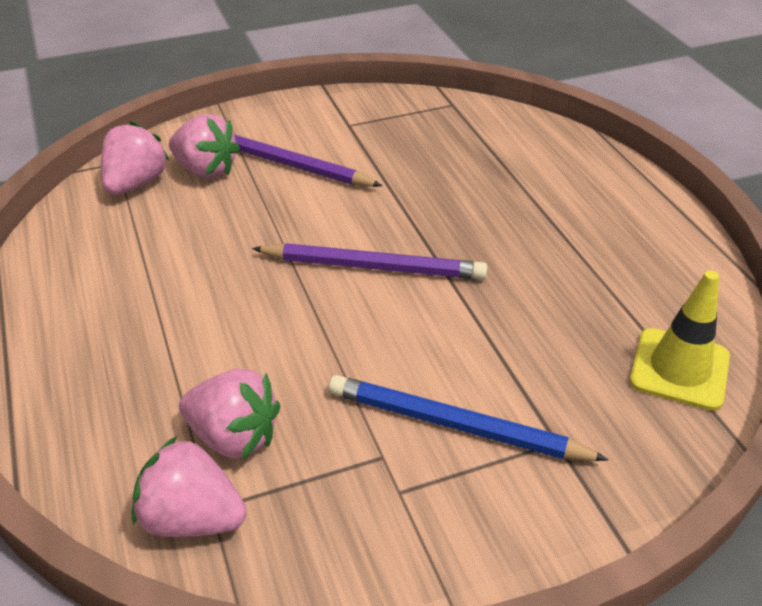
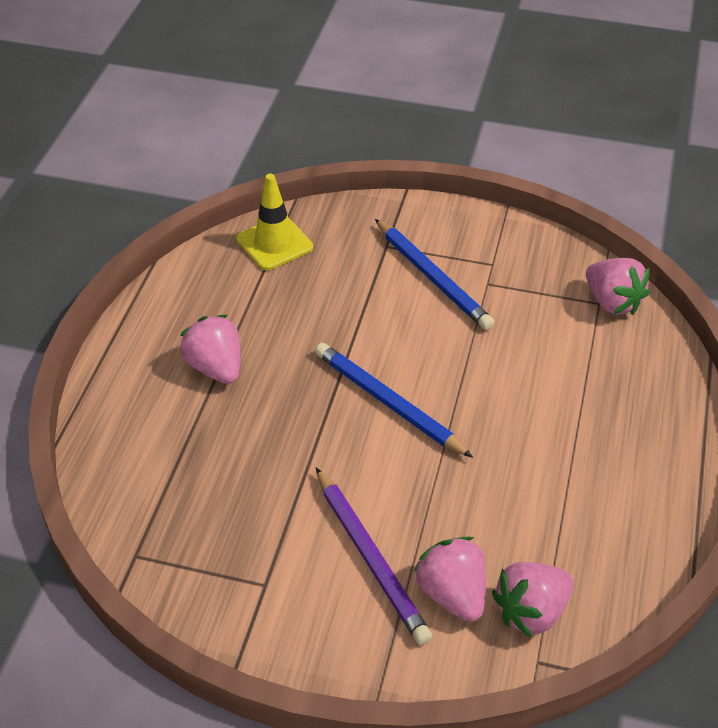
camera: 145 degrees left, 5 degrees up
pink strawberry [179,369,280,460] -> pink strawberry moved to [180,315,240,384]
purple pencil [252,243,488,280] -> blue pencil [315,343,473,458]

